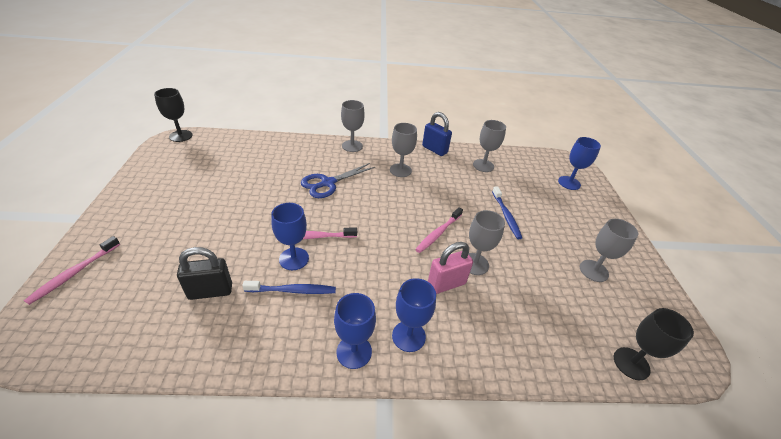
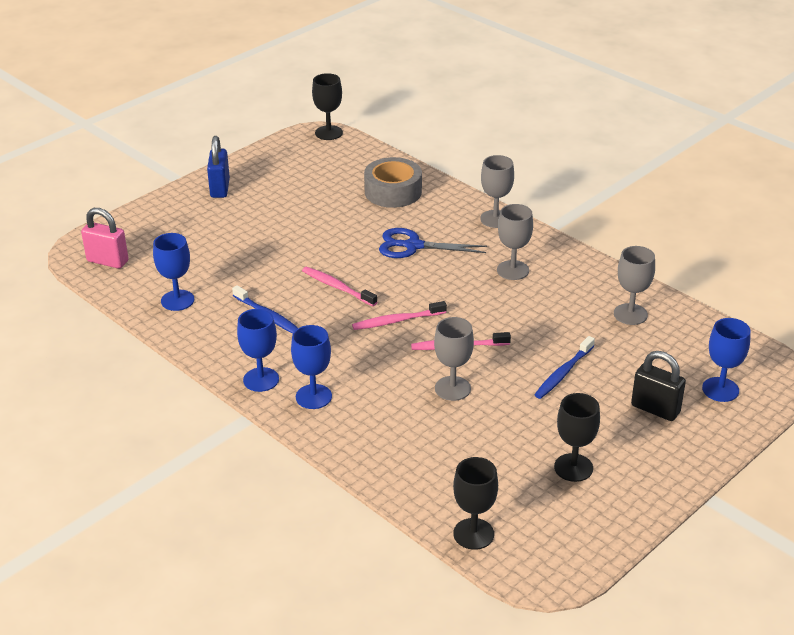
camera: 50 degrees right, 5 degrees down
pink toothbrush [24,236,120,305] -> pink toothbrush moved to [352,301,447,330]
black padlock [177,247,232,300] -> black padlock moved to [631,351,686,421]
blue goblet [271,203,309,270] -> blue goblet moved to [153,233,194,311]
blue padlock [422,112,452,156] -> blue padlock moved to [207,136,230,198]
pink padlock [428,242,473,294] -> pink padlock moved to [81,208,129,269]
grey goblet [580,219,638,282] -> black goblet [554,393,600,482]
none -> grey tape [364,157,422,208]

